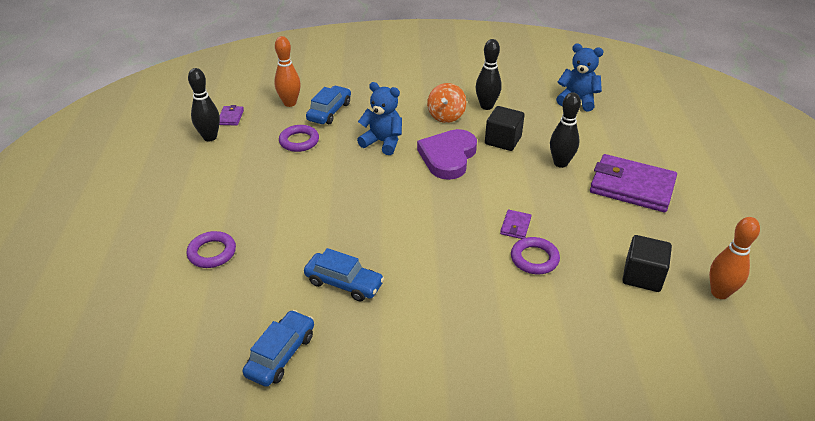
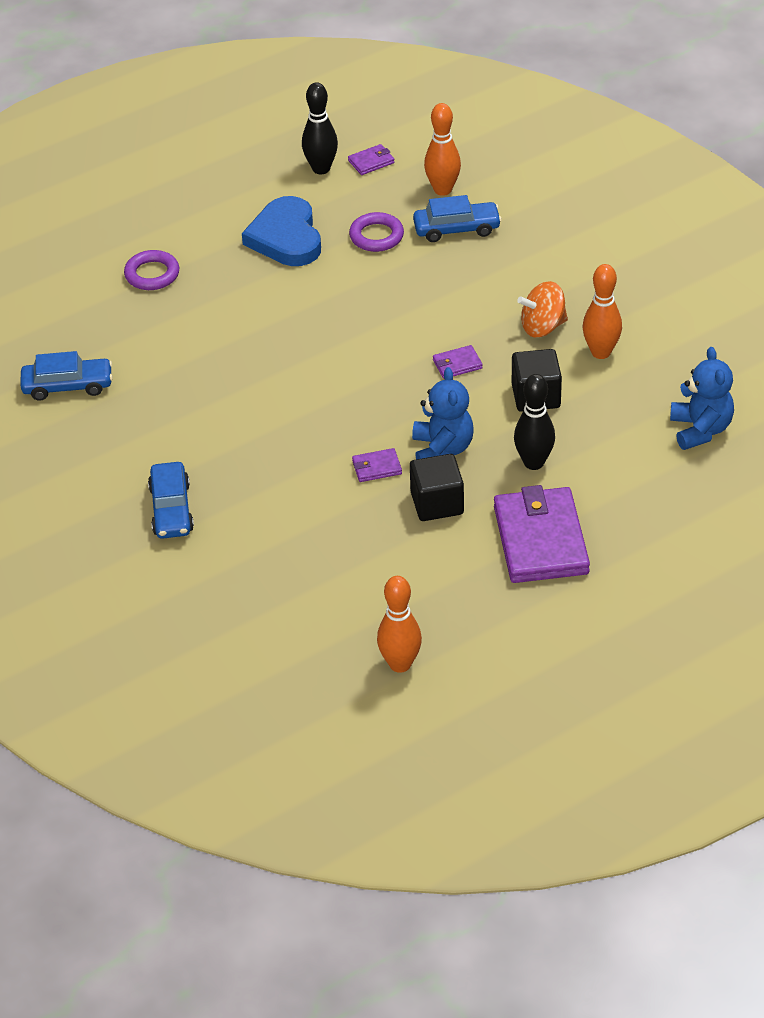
camera: 60 degrees right, 5 degrees up
blue car [304,248,385,301] -> blue car moved to [148,462,194,539]
blue teddy bear [357,82,402,155] -> blue teddy bear moved to [412,367,473,459]
purple heart [417,129,477,180] -> purple wallet [433,345,483,379]
black bowling pin [476,39,502,110] -> orange bowling pin [583,264,622,359]
purple ring [511,237,560,274] -> none
black cube [622,235,672,292] -> black cube moved to [410,454,464,521]
none -> blue heart [242,196,321,266]

